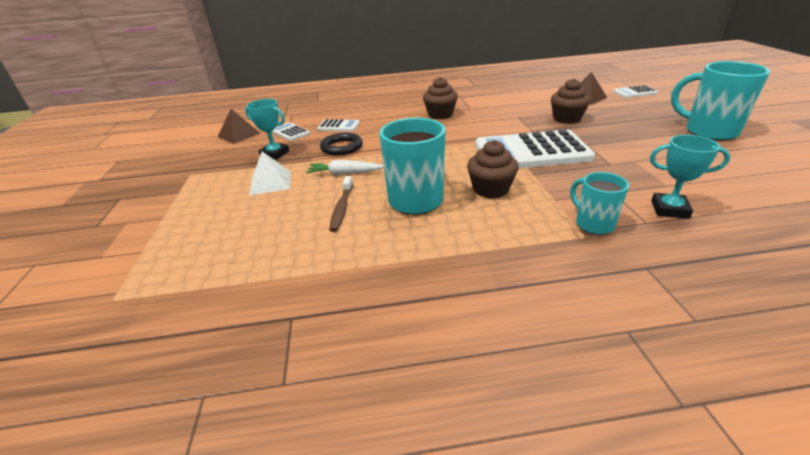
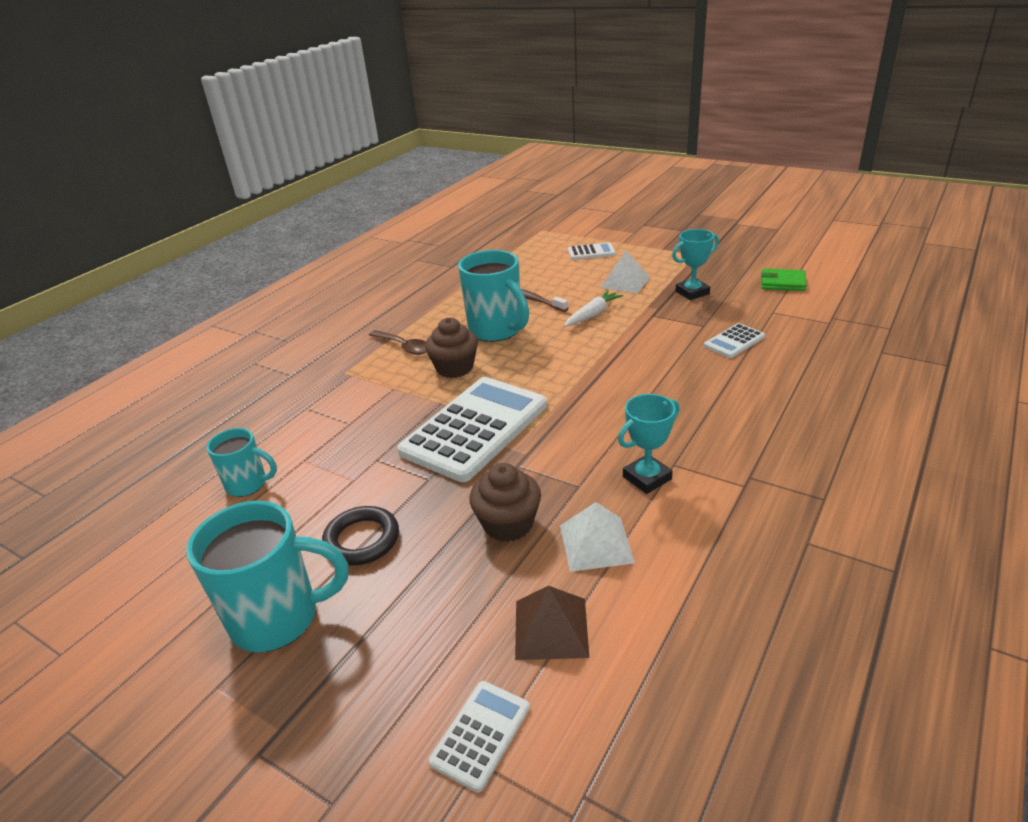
camera: 130 degrees right, 0 degrees up
brown pyramid [218,109,260,144] -> green wallet [761,268,807,291]
white calculator [272,122,310,141] -> white calculator moved to [568,242,616,260]
black ring [320,133,363,155] -> black ring moved to [322,506,399,566]
brown cupcake [423,77,458,119] -> none
turquoise mug [570,172,629,235] -> turquoise mug moved to [207,428,277,497]
turquoise trophy [650,135,730,219] -> turquoise trophy moved to [618,394,680,494]
none -> brown spoon [369,330,427,355]
none -> white pyramid [560,502,635,572]

